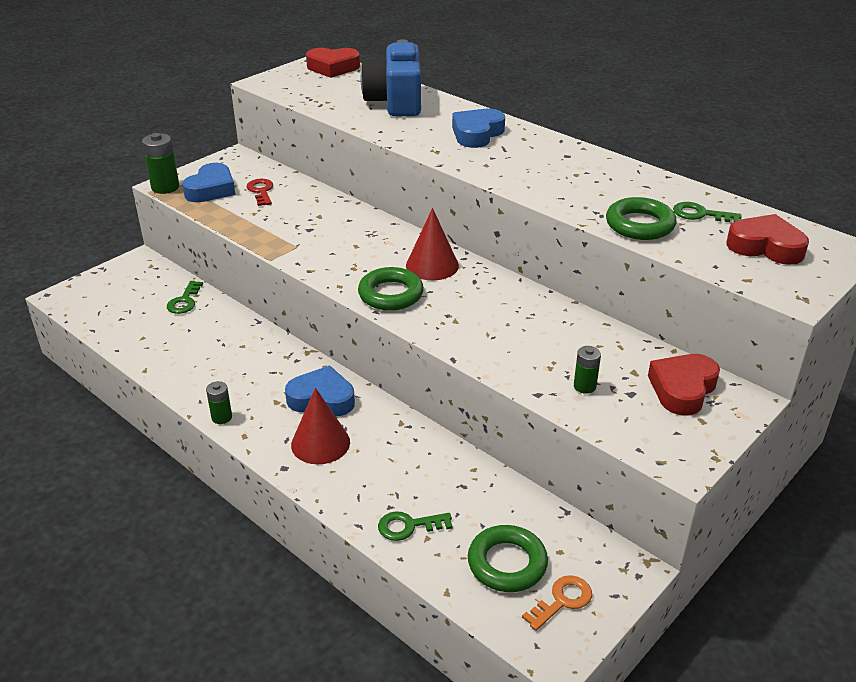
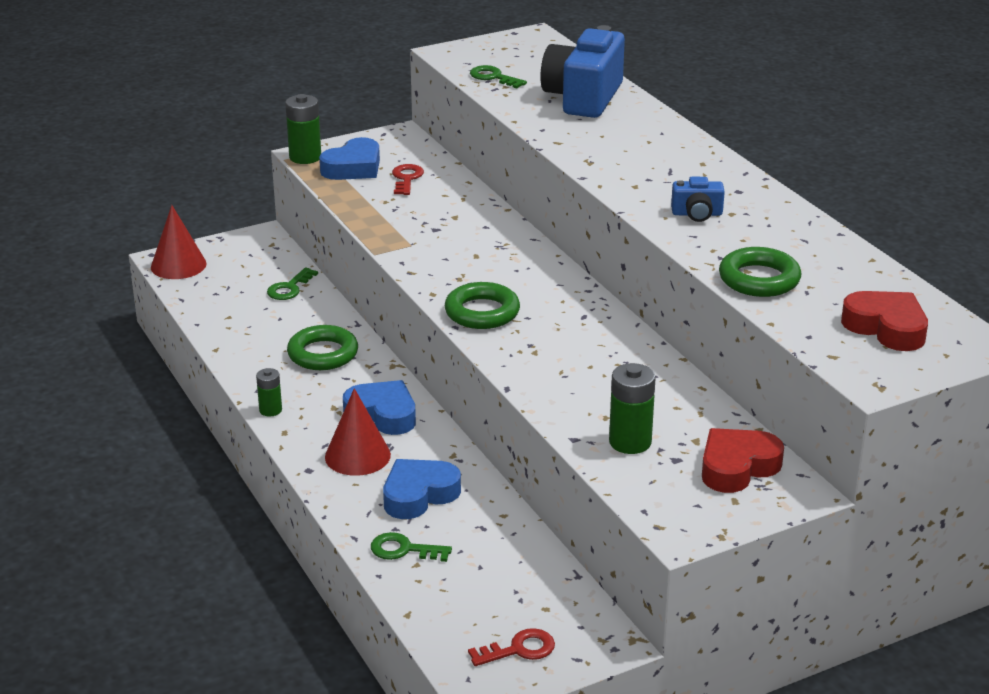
camera: 20 degrees right, 5 degrees down
red heart [306,48,360,78] -> none
red cone [406,208,459,280] -> red cone moved to [151,205,207,279]
blue heart [452,109,505,148] -> blue heart moved to [383,459,461,519]
green ring [468,525,548,592] -> green ring moved to [287,325,358,370]
orange key [522,575,592,631] -> red key [468,628,555,666]
green battery [574,346,601,394] -> green battery [609,363,656,454], size x1.65
green key [673,202,741,222] -> green key moved to [470,65,527,88]
none -> blue camera [671,177,725,222]

